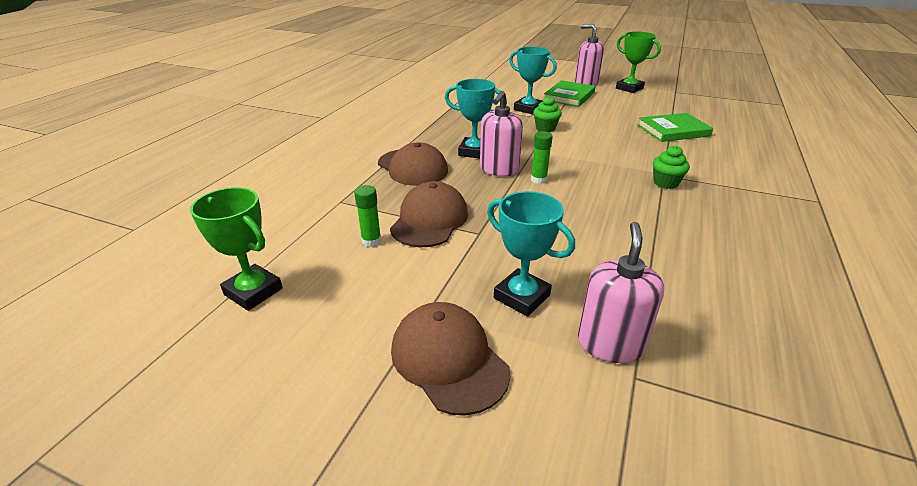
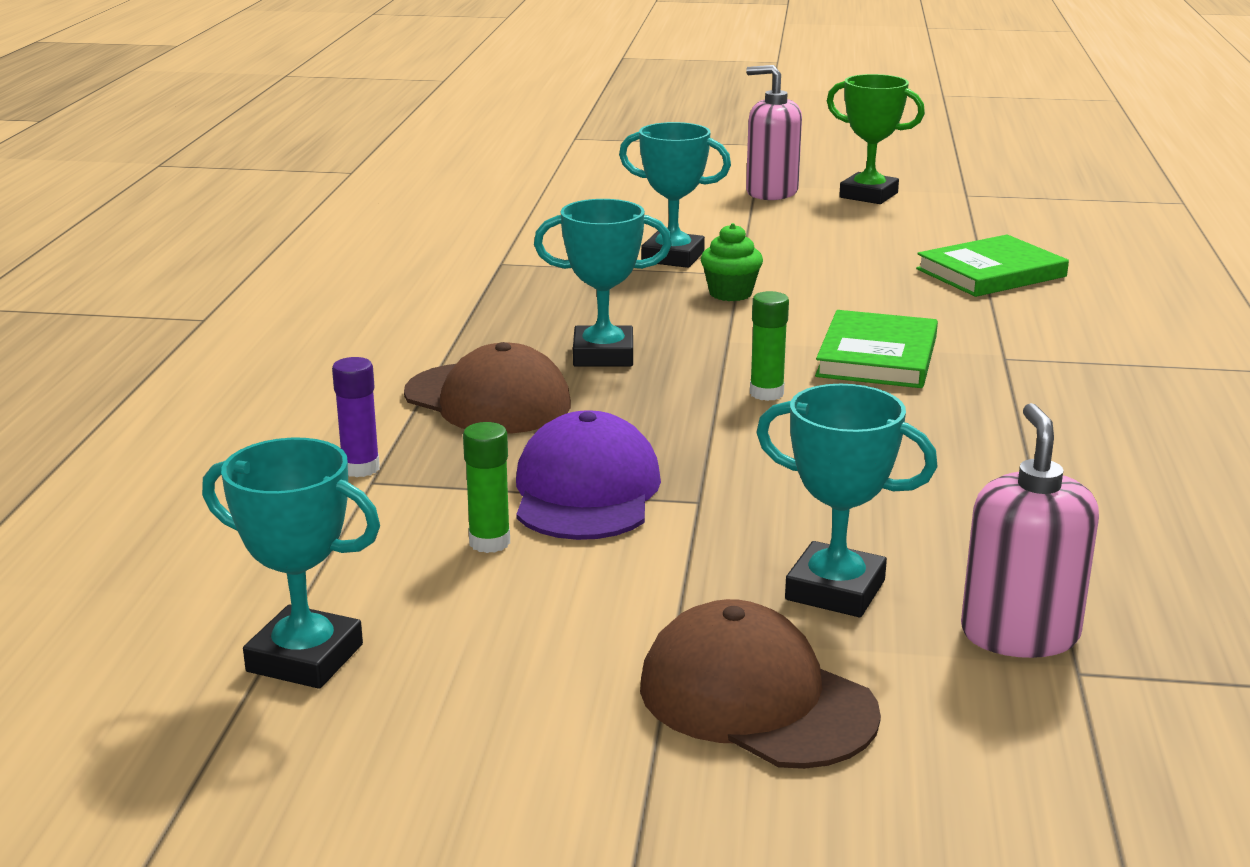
camera: 15 degrees left, 10 degrees down
green trophy [190,187,283,311] -> turquoise trophy [202,438,380,689]
brown cap [390,181,468,247] -> purple cap [516,410,661,540]
pink soap dispenser [480,91,523,176] -> none
green book [544,80,595,107] -> green book moved to [815,310,938,388]
green cupcake [653,145,690,189] -> none
none -> purple glue stick [332,357,380,477]

